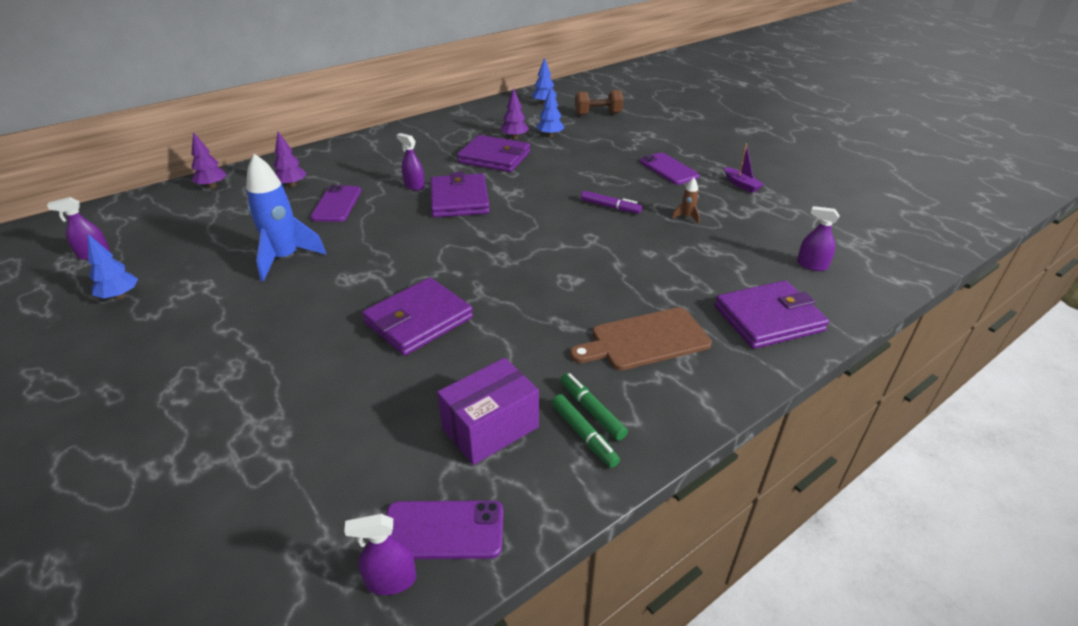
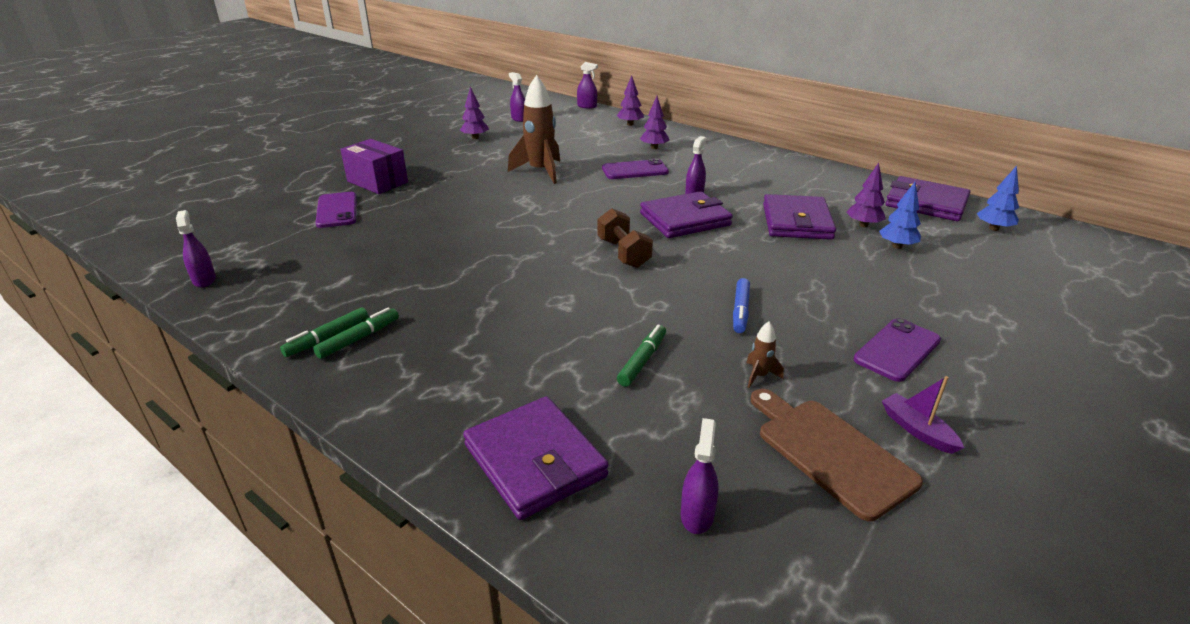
camera: 75 degrees right, 5 degrees down
blue tree [88,234,138,299] -> purple tree [460,86,489,139]
blue rocket [246,154,326,281] -> brown rocket [508,75,560,184]
purple wallet [362,278,473,356] -> purple wallet moved to [885,176,970,221]
purple phone [386,500,503,559] -> purple phone moved to [316,192,357,228]
purple box [437,358,539,465] -> purple box moved to [340,139,408,194]
brown cutting board [570,307,712,370] -> brown cutting board moved to [750,389,923,521]
brown dumbbell [575,90,623,115] -> brown dumbbell moved to [597,208,653,268]
purple marker [581,191,642,214] -> blue marker [733,278,750,333]
purple boat [724,143,764,193] -> purple boat turned 105 degrees clockwise [882,376,964,454]
none -> purple spray bottle [577,62,598,109]
none -> green marker [617,324,666,387]

